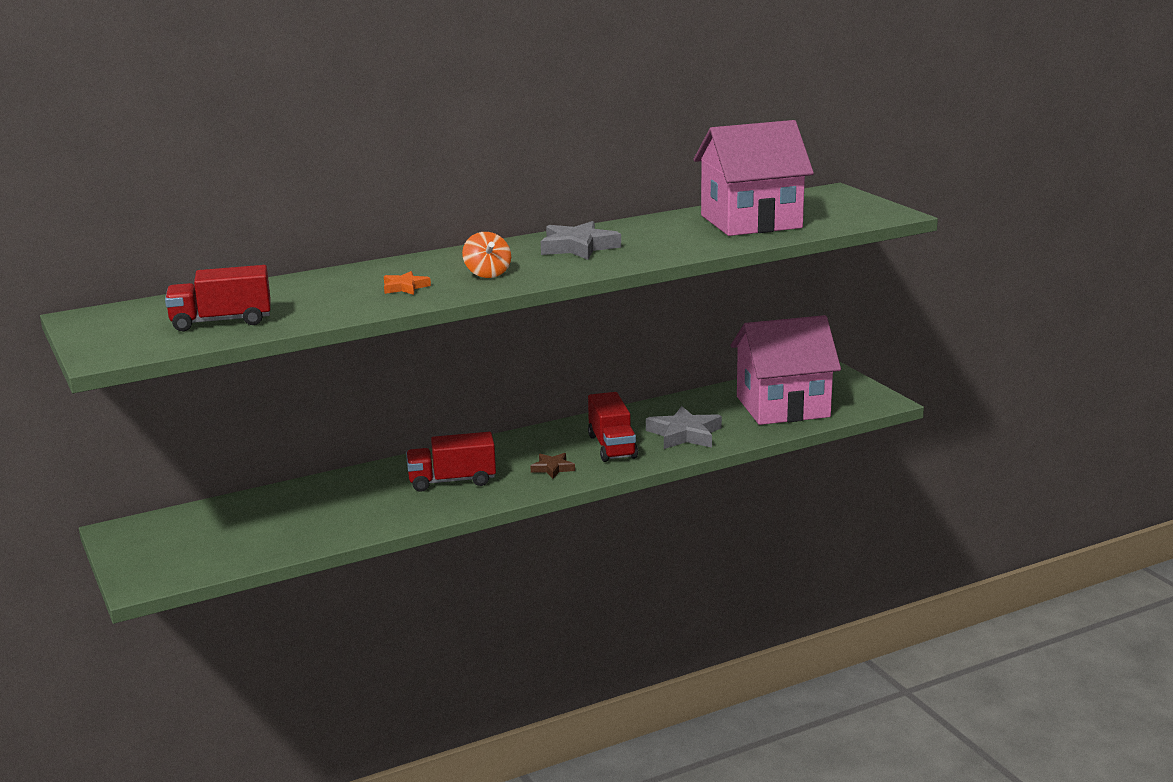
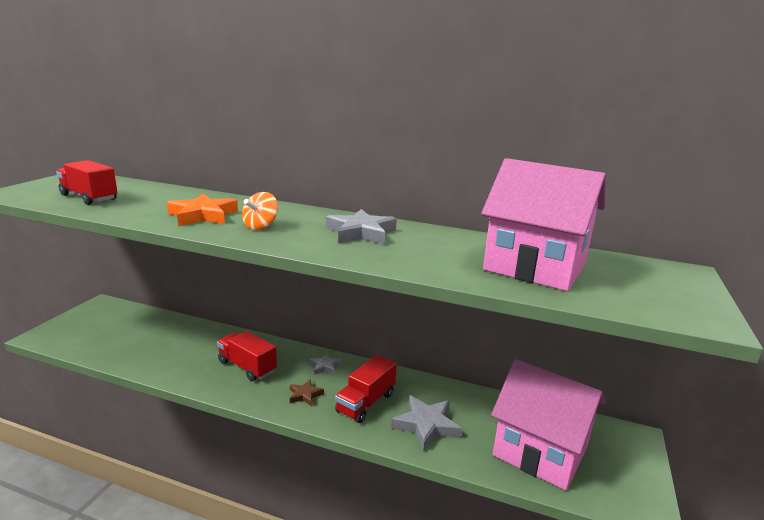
camera: 45 degrees right, 0 degrees up
orange star [384,271,431,295] -> orange star [167,194,238,226], size x1.81
none -> grey star [310,353,342,375]

